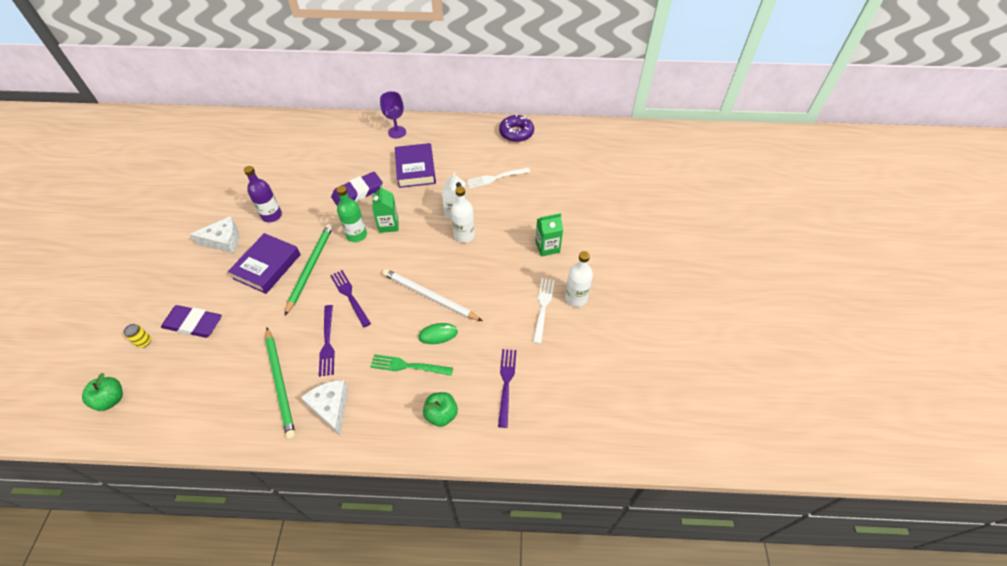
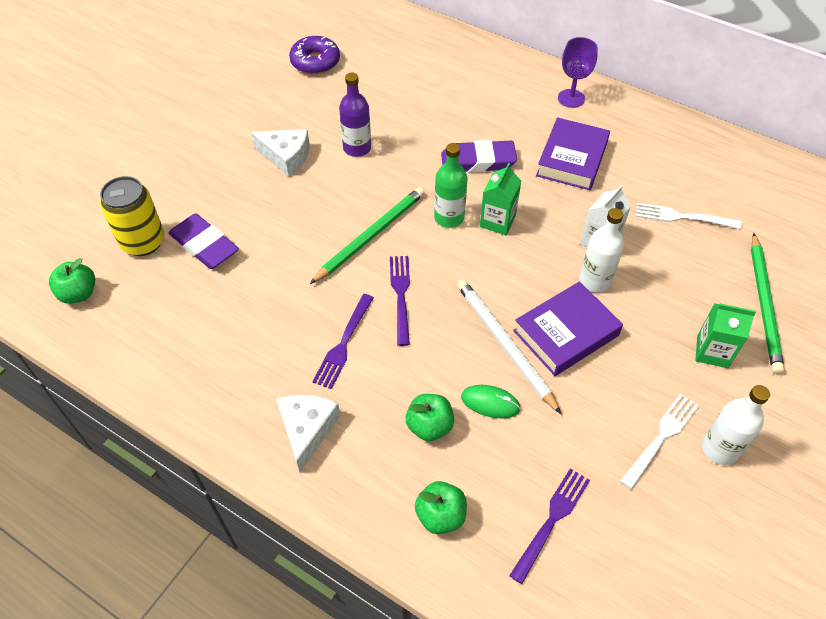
camera: 30 degrees right, 0 degrees up
yellow can [124,324,151,348] -> yellow can [100,176,164,256], size x2.28
purple book [228,233,301,294] -> purple book moved to [513,281,623,376]
green pencil [265,328,296,440] -> green pencil moved to [751,233,785,374]
green fork [370,354,453,376] -> green apple [406,394,454,441]
purple donut [499,115,534,142] -> purple donut moved to [289,36,340,74]

